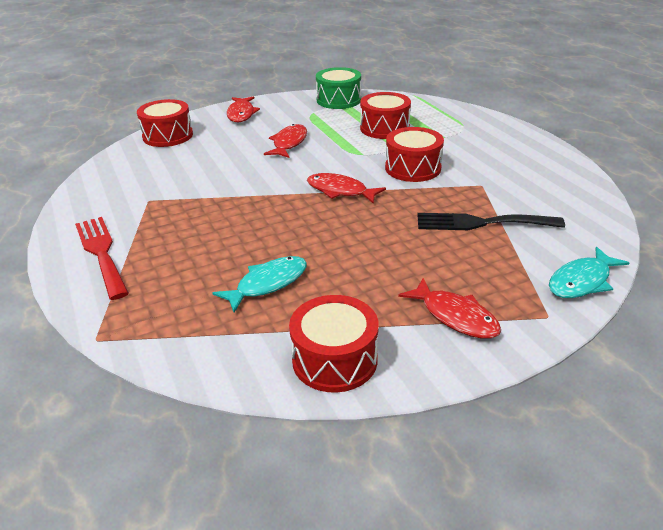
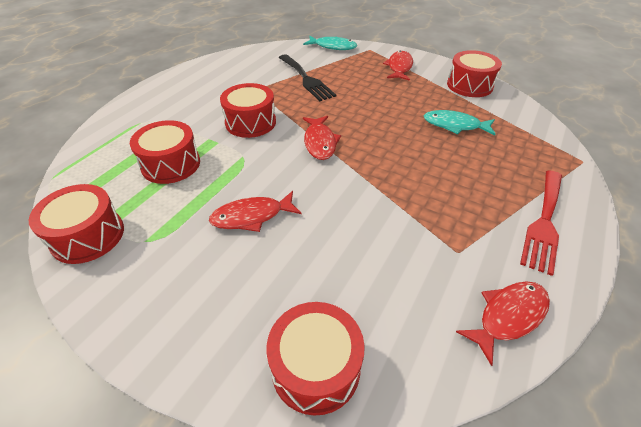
camera: 125 degrees left, 10 degrees up
red fish [227,96,260,122] -> red fish moved to [456,281,550,366]
green drum [316,67,361,109] -> red drum [29,184,124,264]

